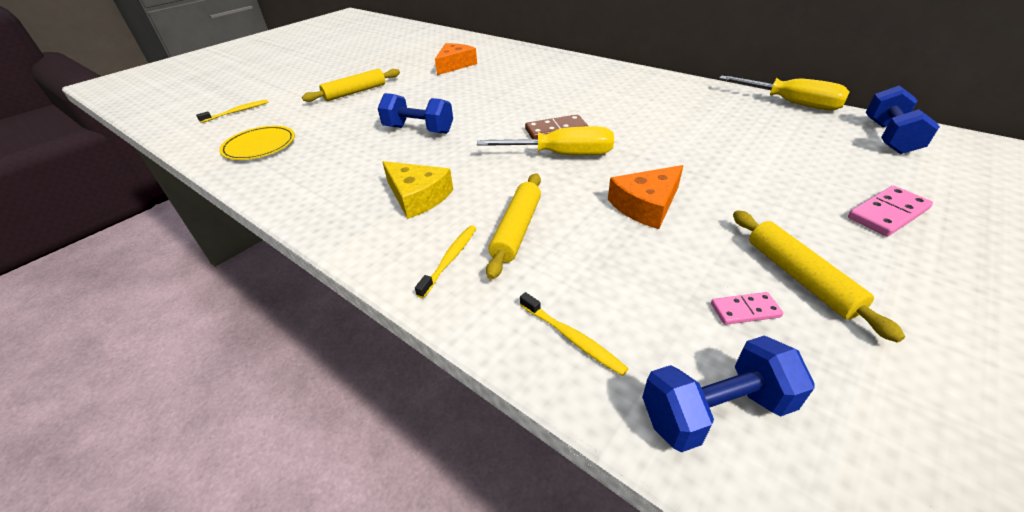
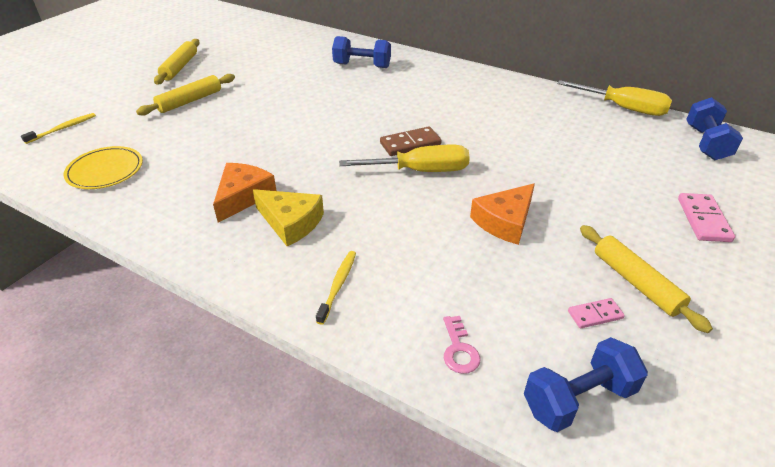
camera: 10 degrees left, 0 degrees up
blue dumbbell [378,93,453,134] -> blue dumbbell moved to [332,36,391,68]
orange cheese [435,43,477,75] -> orange cheese moved to [213,163,276,223]
yellow rolling pin [486,173,541,280] -> yellow rolling pin moved to [154,39,200,84]
yellow toothbrush [520,292,629,376] -> pink key [443,316,480,374]
pink domino [848,186,933,236] -> pink domino turned 45 degrees counterclockwise [678,193,735,242]

